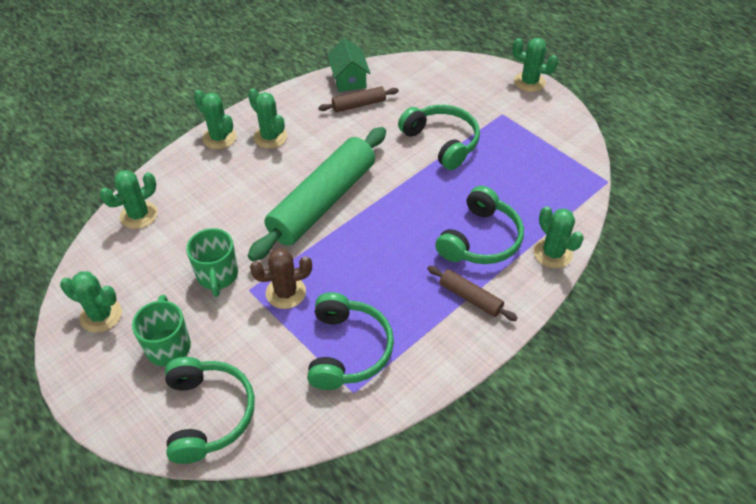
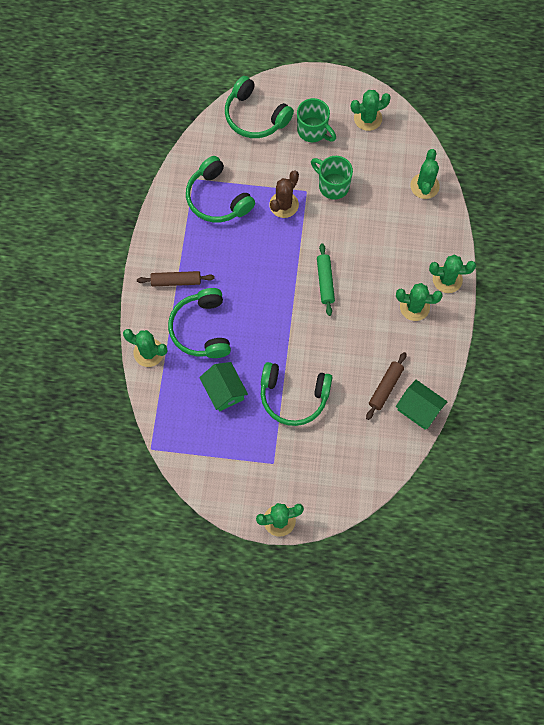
camera: 140 degrees right, 20 degrees up
green rolling pin [248,127,386,261] -> green rolling pin [317,243,335,316], size x0.45
none -> green house [199,362,248,412]

